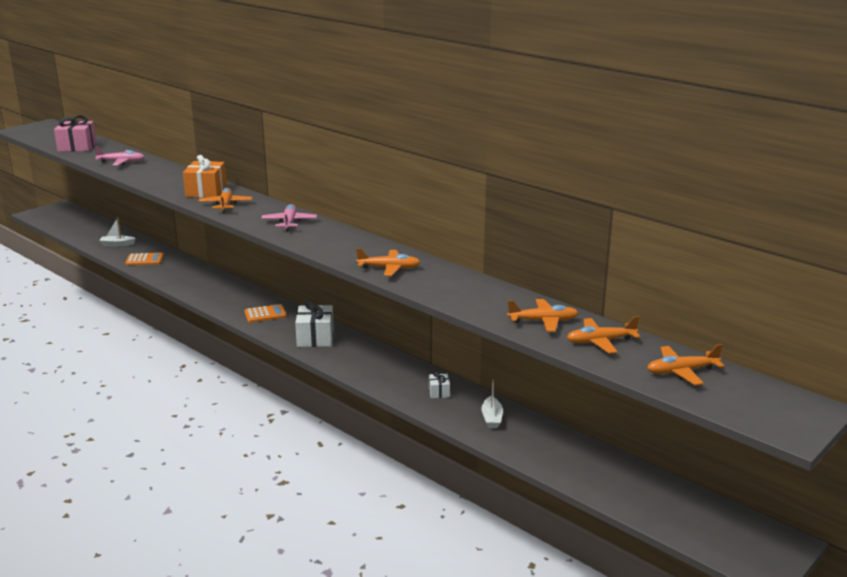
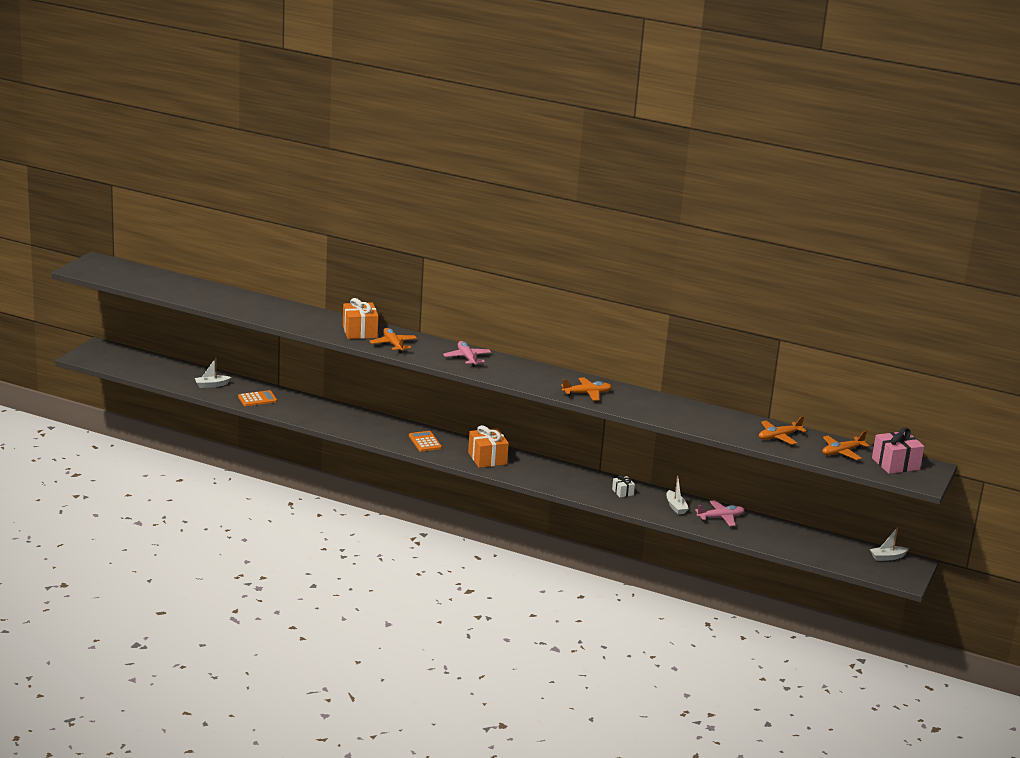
camera: 20 degrees left, 0 degrees up
pink gift [54,115,97,152] -> pink gift moved to [872,428,924,474]
pink plane [95,146,145,165] -> pink plane moved to [695,500,745,526]
orange calculator [244,304,286,323] -> orange calculator turned 75 degrees counterclockwise [409,431,442,452]
white gift [295,300,334,347] -> orange gift [468,425,509,468]
orange plane [507,299,579,332] -> none
none -> white boat [870,527,909,561]

